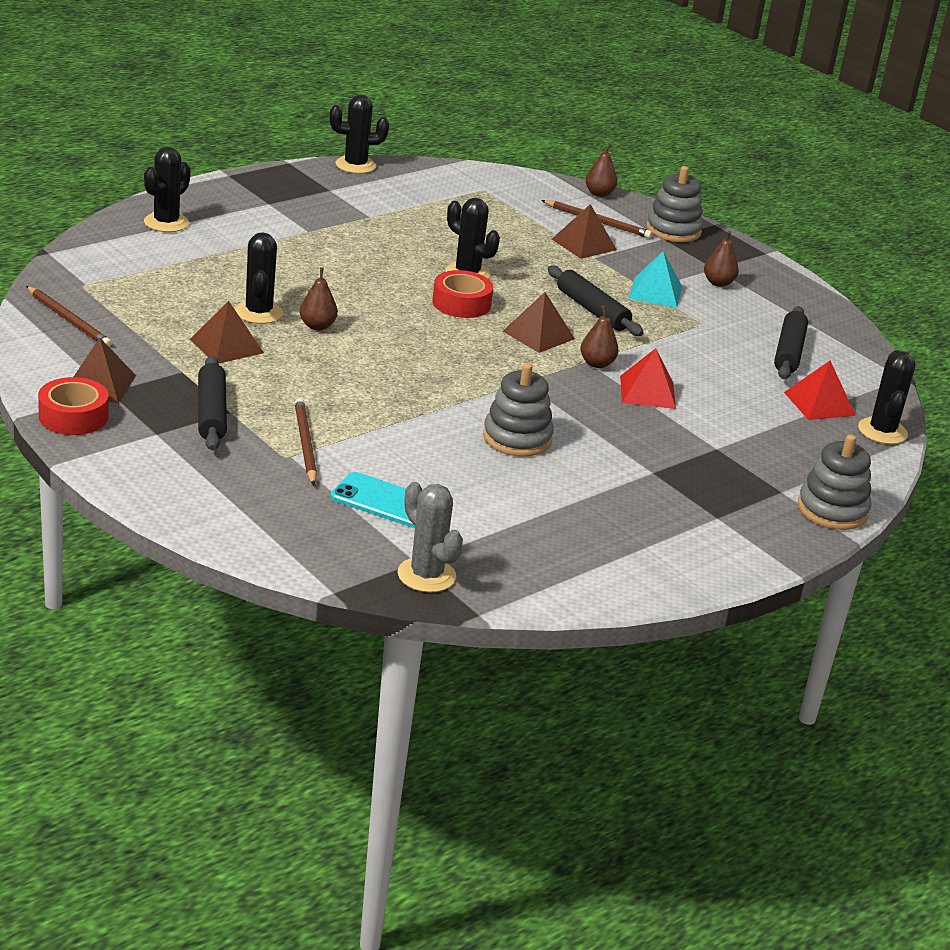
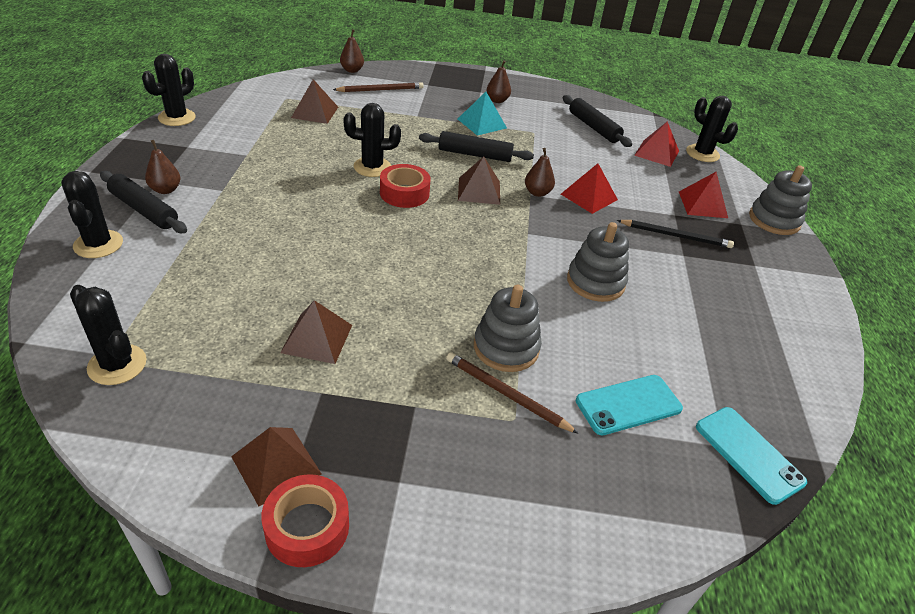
camera: 45 degrees left, 10 degrees up
brown pencil [26,286,112,347] -> none
black rolling pin [198,356,227,451] -> black rolling pin moved to [100,171,187,233]
black cactus [235,232,283,324] -> black cactus moved to [70,285,147,385]
brown pear [300,267,338,330] -> brown pear moved to [145,140,181,194]
grey cactus [398,482,463,593] -> turquoise phone [696,407,807,505]
brown pyramid [552,204,617,259] -> brown pyramid moved to [291,79,338,124]
grey stacking toy [646,166,703,242] -> grey stacking toy moved to [474,285,542,372]
none -> black pencil [617,220,734,248]
none -> red pyramid [679,172,728,218]

